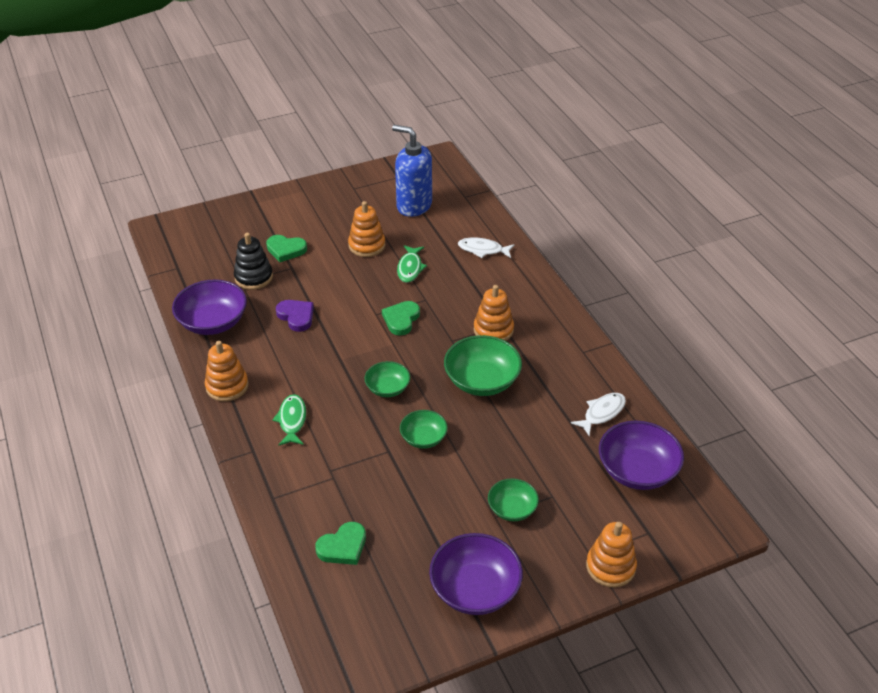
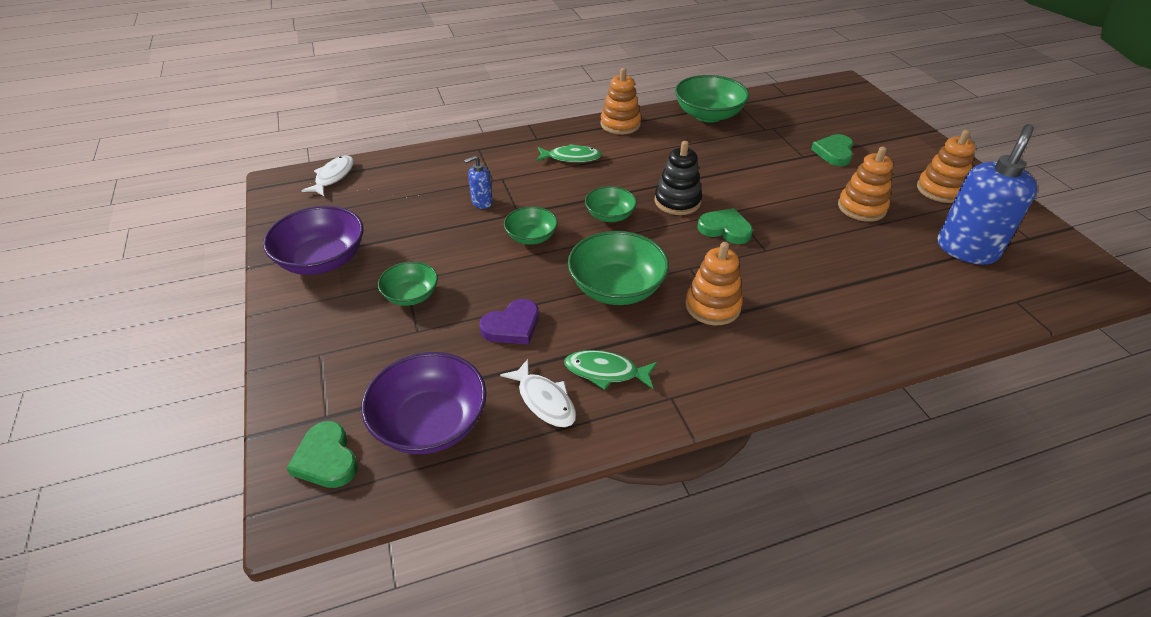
camera: 95 degrees right, 0 degrees up
purple bowl [172,279,247,335] -> green bowl [675,75,749,123]
black stacking toy [234,233,273,290] -> black stacking toy moved to [654,141,702,215]
purple heart [276,300,314,332] -> purple heart moved to [480,299,539,344]
green heart [315,522,366,565] -> green heart moved to [287,421,358,488]
green fish [397,245,427,283] -> green fish moved to [564,350,657,390]
white fish [458,237,515,258] -> white fish moved to [301,156,354,196]
orange stacking toy [586,522,637,588] -> orange stacking toy moved to [917,130,976,203]
none -> blue soap dispenser [464,155,493,209]

